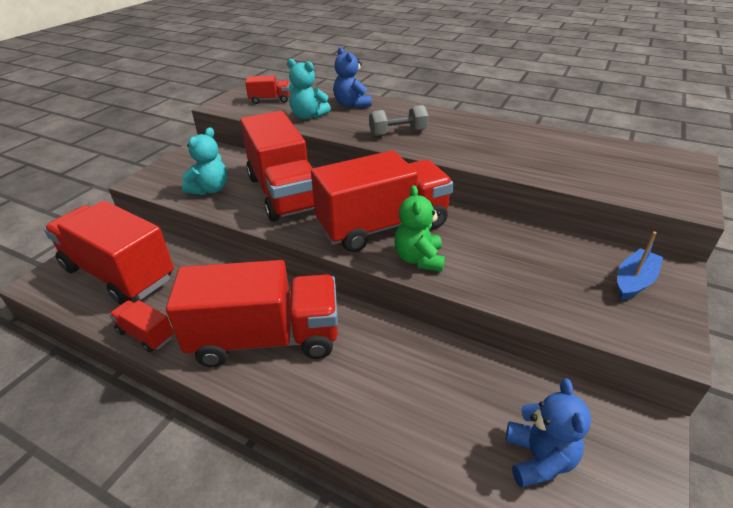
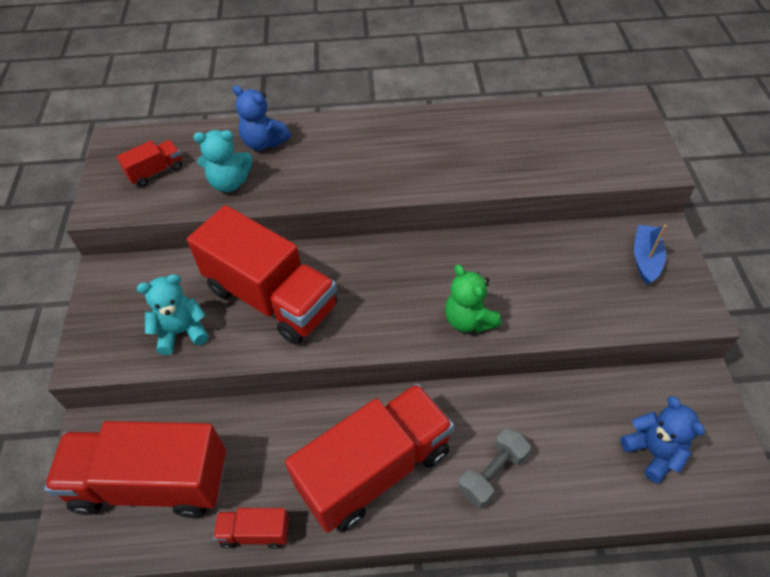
camera: 30 degrees left, 15 degrees up
turquoise teddy bear [182,127,227,195] -> turquoise teddy bear turned 105 degrees counterclockwise [137,274,209,355]
red truck [311,151,454,252] -> none
grey dumbbell [369,105,429,136] -> grey dumbbell moved to [458,428,531,508]

